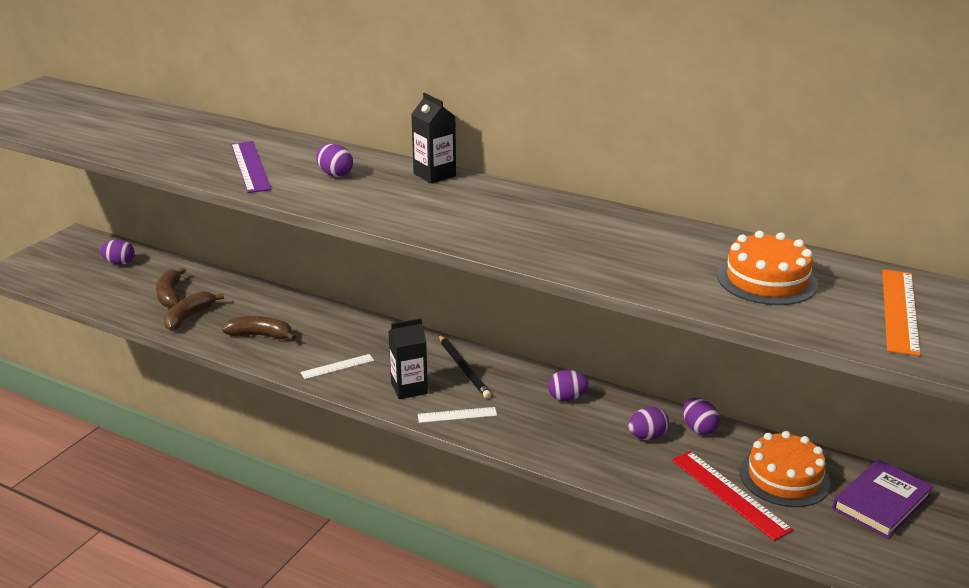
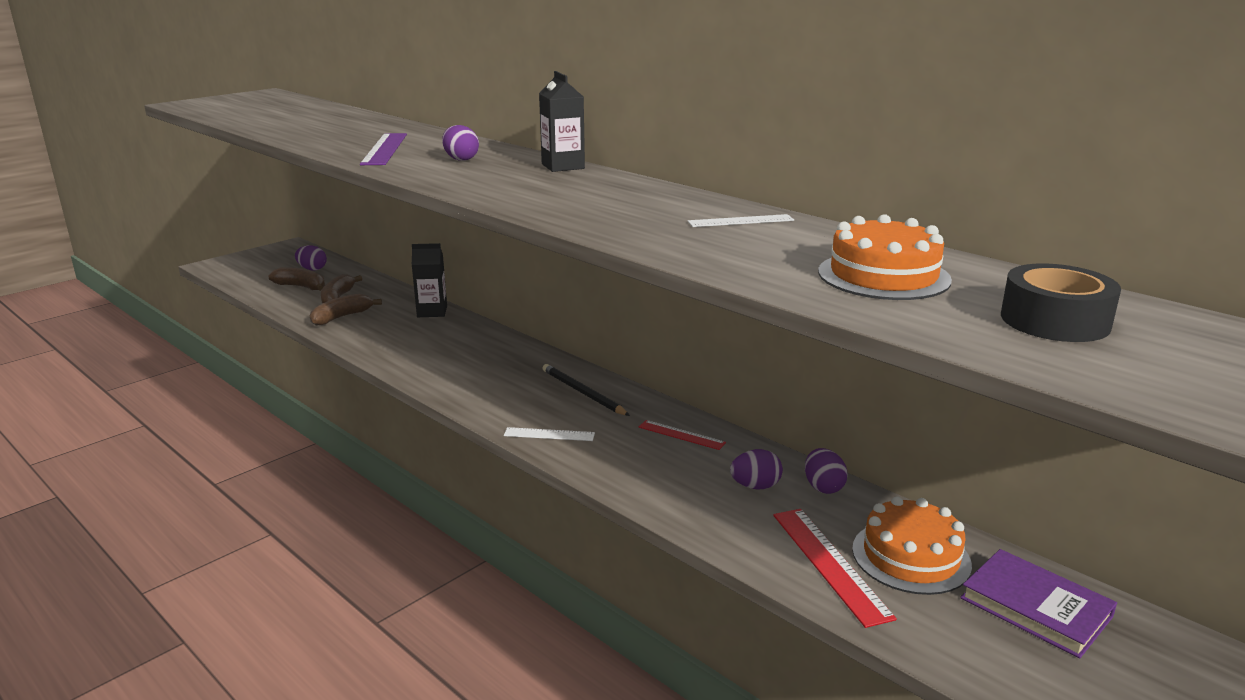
camera: 15 degrees right, 5 degrees down
brown banana [222,316,296,341] -> brown banana moved to [268,267,325,291]
white ruler [300,354,374,379] -> white ruler moved to [687,214,794,227]
black carton [388,318,428,399] -> black carton moved to [412,243,447,317]
black pencil [439,335,491,399] -> black pencil turned 150 degrees clockwise [542,364,630,416]
purple egg [548,370,589,401] -> red ruler [639,420,726,450]
purple book [832,459,933,539] -> purple book turned 75 degrees clockwise [960,549,1117,658]
orange ruler [882,269,921,356] -> black tape [1001,263,1121,342]

